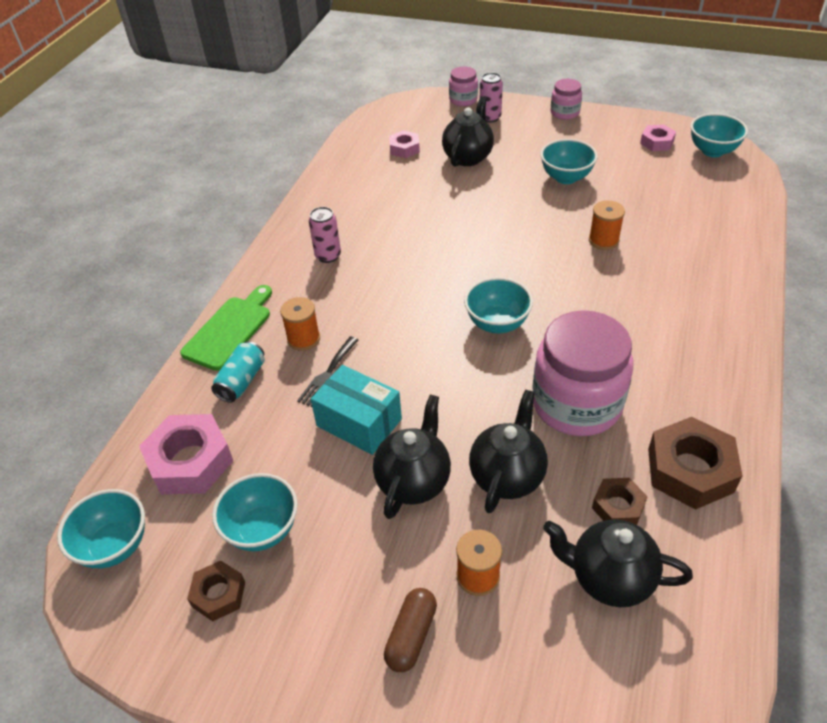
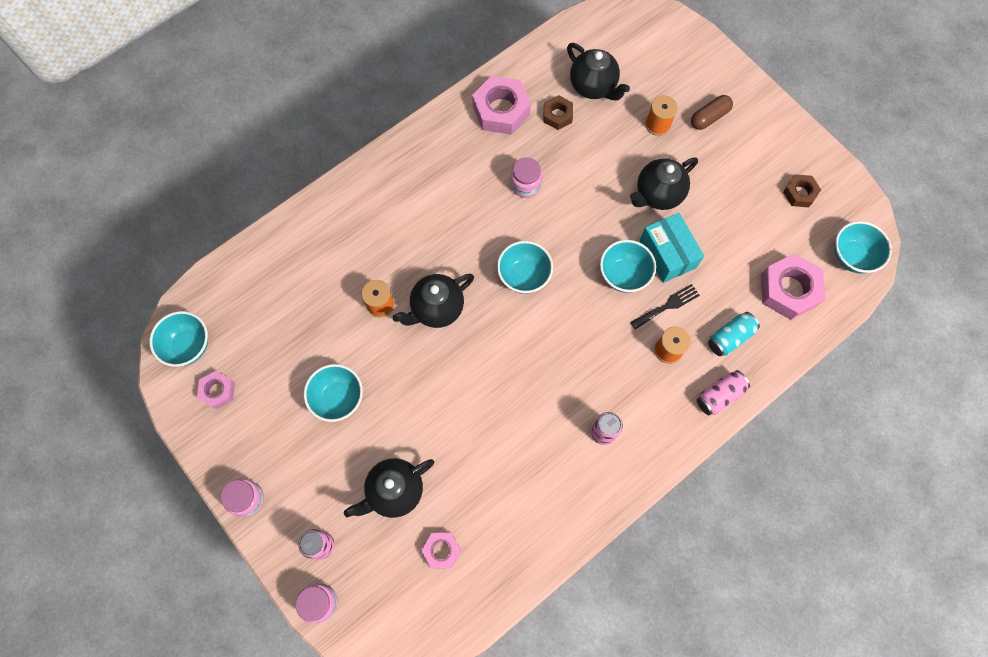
camera: 150 degrees left, 25 degrees up
green cutting board [180,285,272,371] -> pink can [697,370,750,415]
turquoise bowl [212,473,298,551] -> turquoise bowl moved to [600,240,656,293]
black teapot [469,390,548,513] -> black teapot moved to [393,274,474,328]
pink jar [532,310,633,436] -> pink jar [510,157,542,198], size x0.48
brown nut [648,417,742,510] -> pink nut [472,76,531,135]

